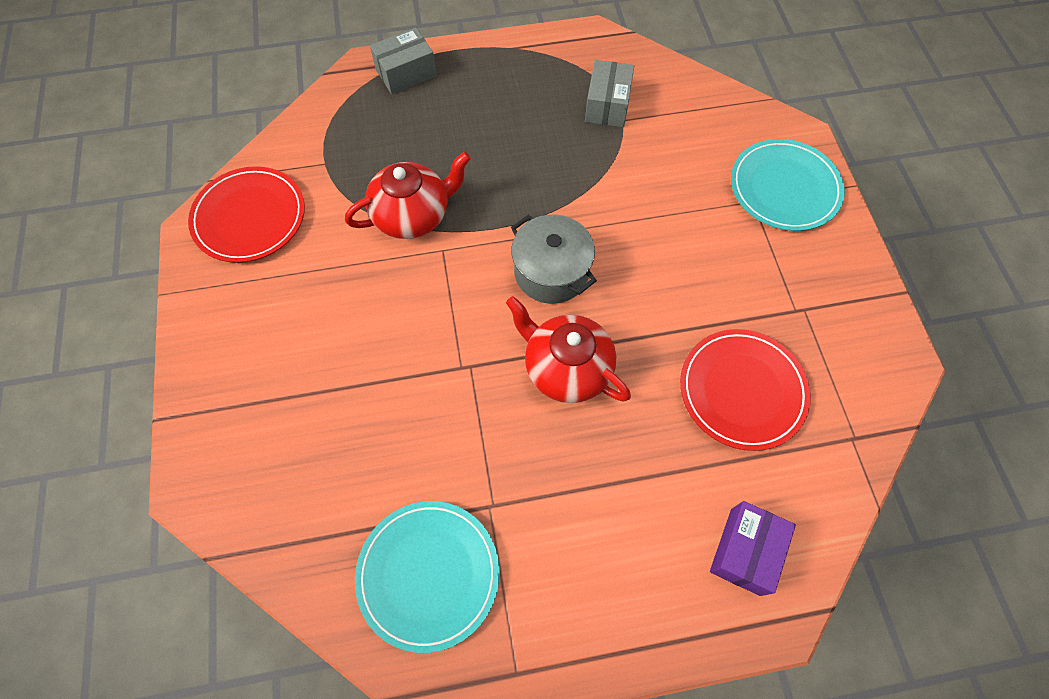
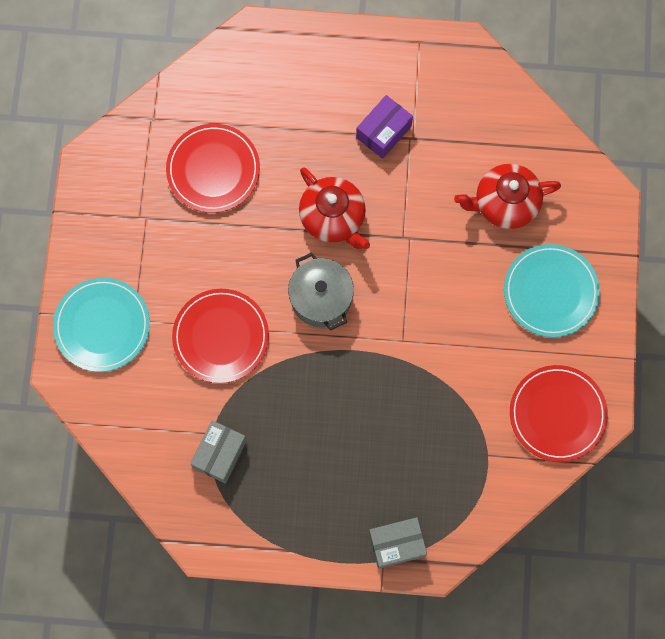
camera: 165 degrees left, 10 degrees up
red teapot [345,152,471,239] -> red teapot moved to [454,164,561,229]
turquoise plate [355,501,500,653] -> turquoise plate moved to [504,244,600,337]
purple box [710,501,796,596] -> purple box moved to [356,95,413,159]
none -> red plate [172,289,269,383]

